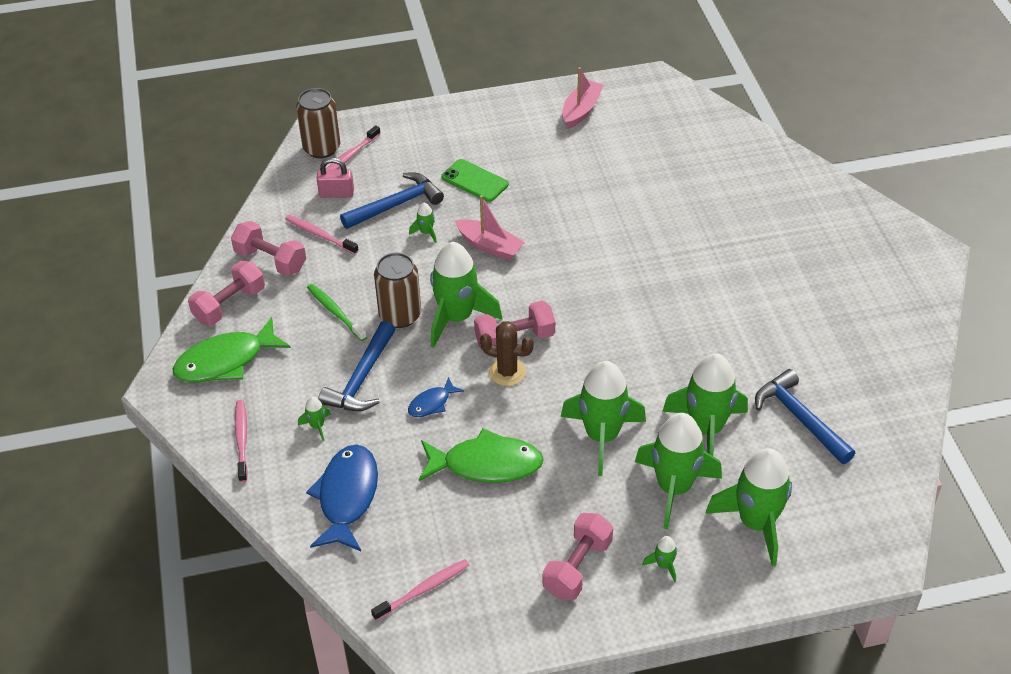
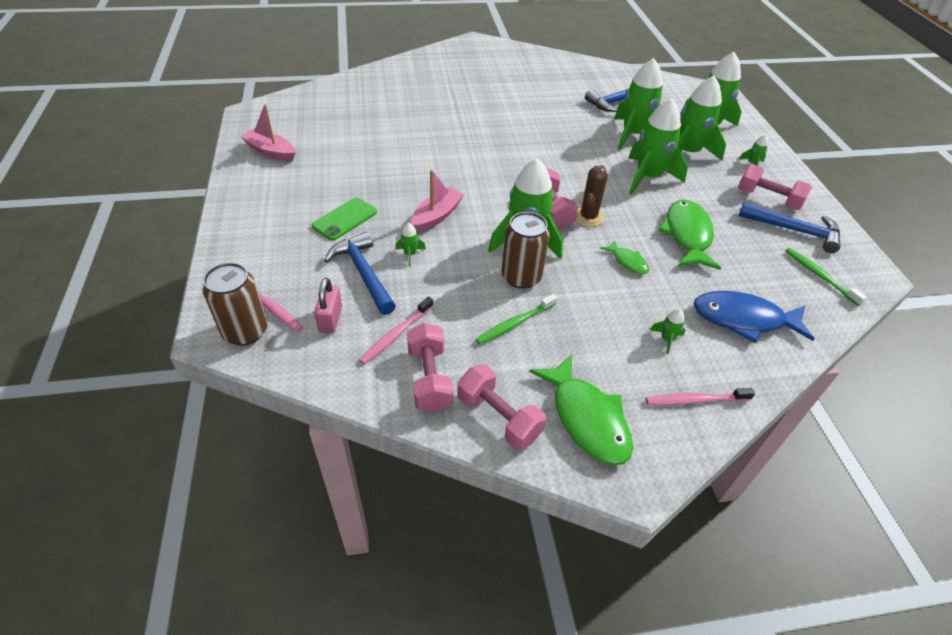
camera: 90 degrees left, 0 degrees up
pink dumbbell [231,221,306,276] -> pink dumbbell turned 45 degrees counterclockwise [407,323,454,412]
blue hammer [319,321,395,411] -> blue hammer moved to [739,203,841,253]
pink toothbrush [371,559,469,621] -> green toothbrush [785,248,867,306]
blue fish [408,377,464,417] -> green fish [600,240,649,274]

